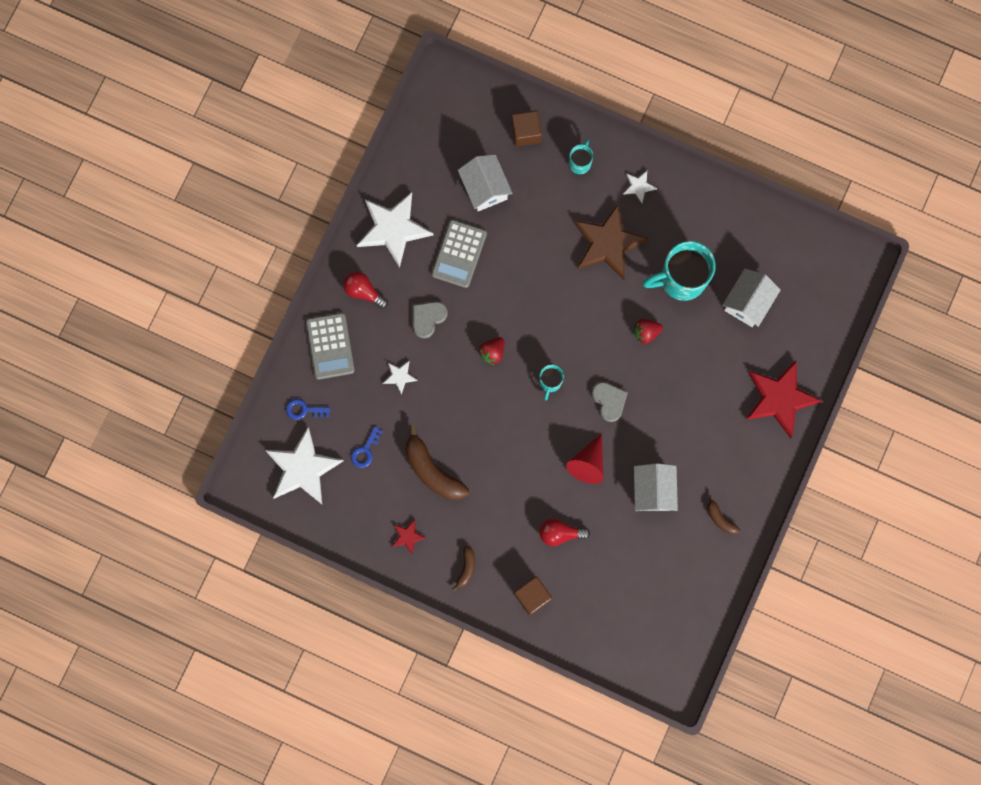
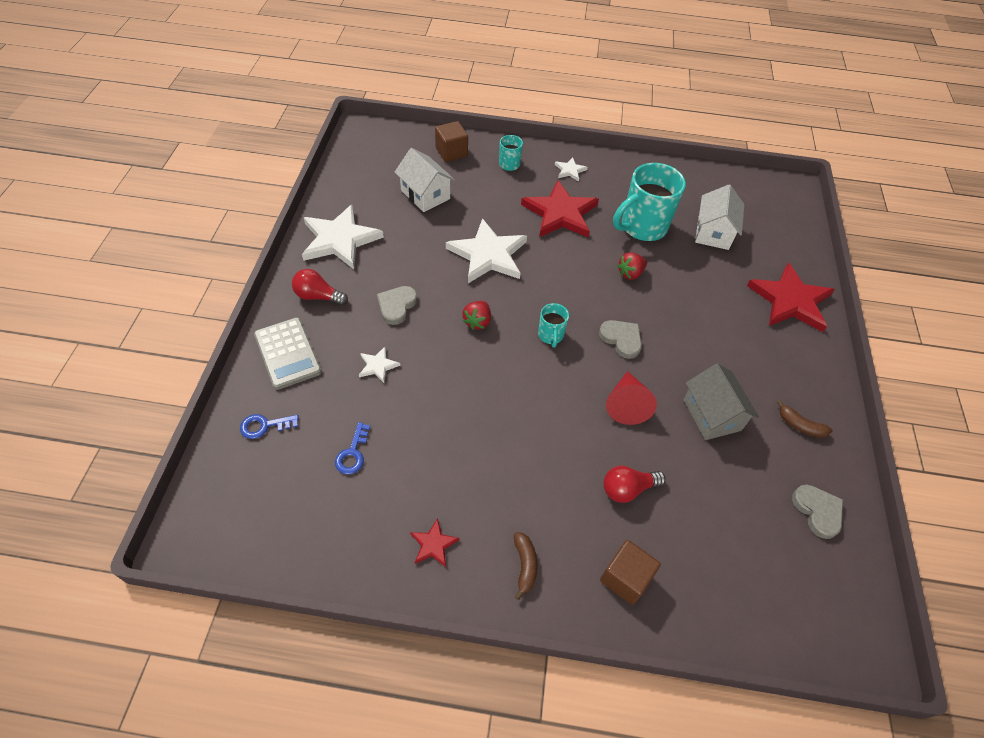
camera: 20 degrees left, 25 degrees down
white star [265,427,344,504] -> white star moved to [446,218,527,283]
brown banana [405,425,469,500] -> none
grey calculator [431,220,487,288] -> none
brown star [574,204,649,280] -> red star [521,180,599,237]
white house [634,463,678,511] -> grey house [683,363,759,440]
none -> grey heart [792,485,843,539]

